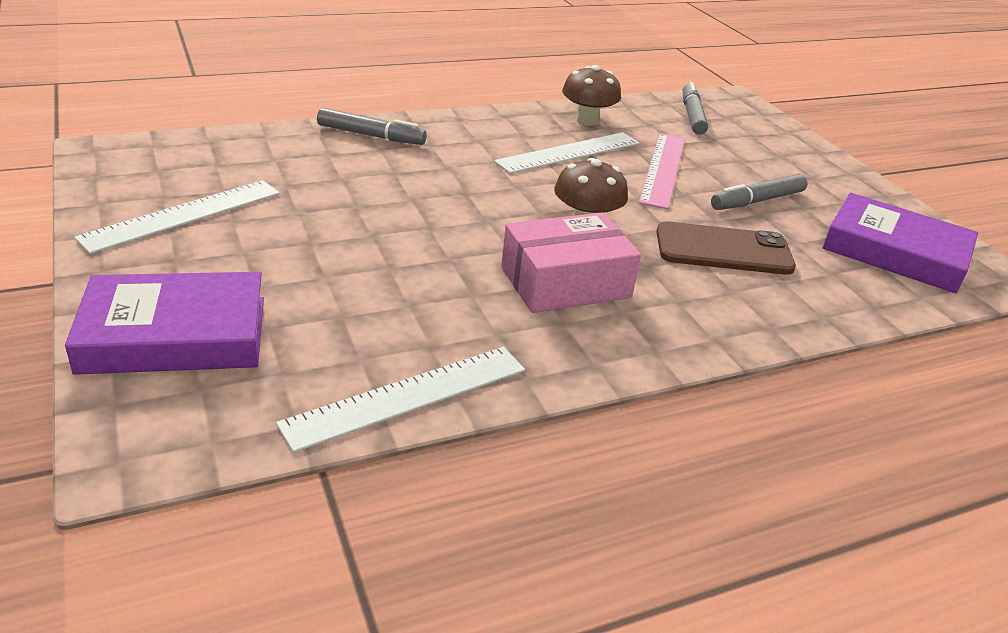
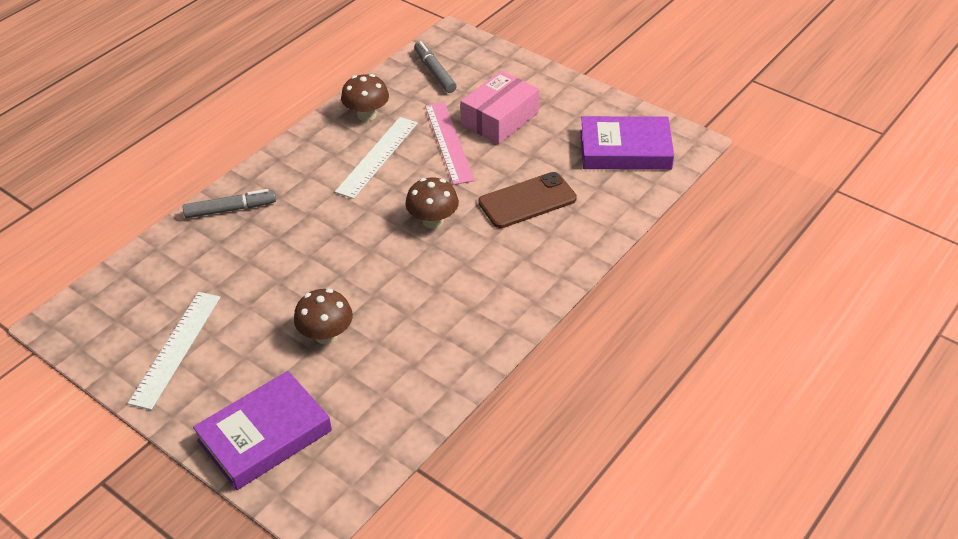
camera: 25 degrees left, 10 degrees up
white ruler [276,347,525,453] -> none
pink box [501,212,641,313] -> pink box moved to [461,71,539,144]
grey marker [711,174,808,210] -> none
none -> brown mushroom [294,289,353,344]

